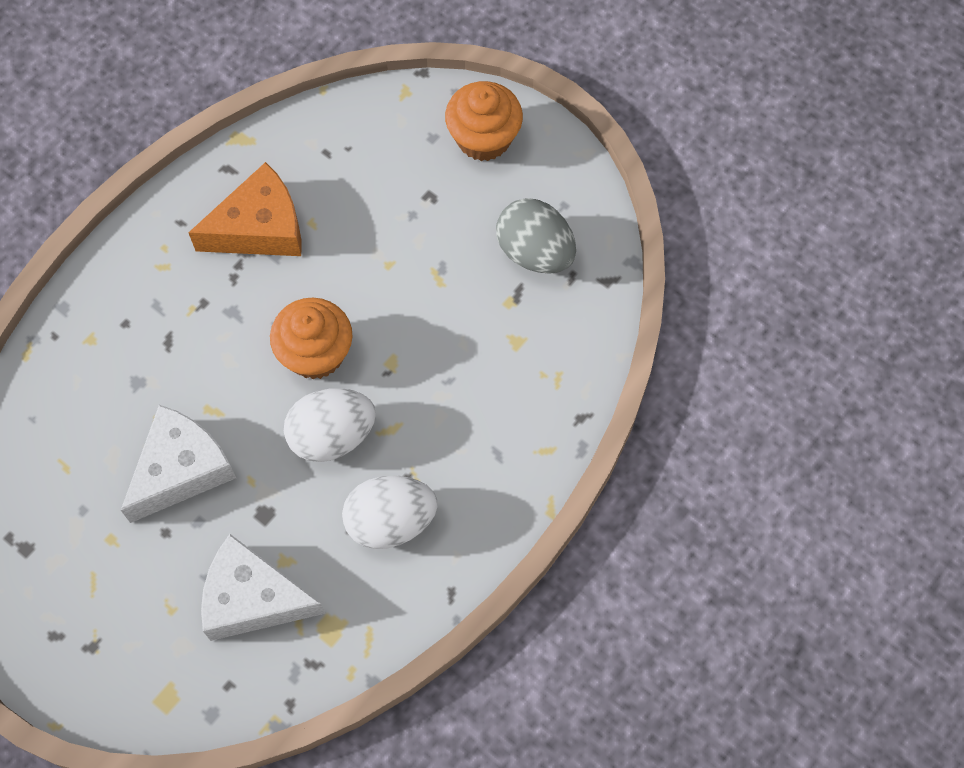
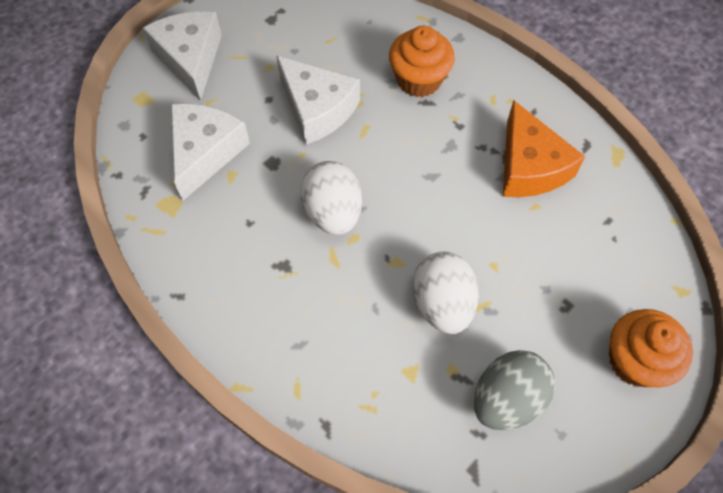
camera: 95 degrees right, 5 degrees down
orange cupcake [270,298,353,379] -> orange cupcake moved to [389,26,455,97]
white egg [342,476,438,549] -> white egg moved to [413,252,479,334]
none -> white cheese [143,11,222,101]

